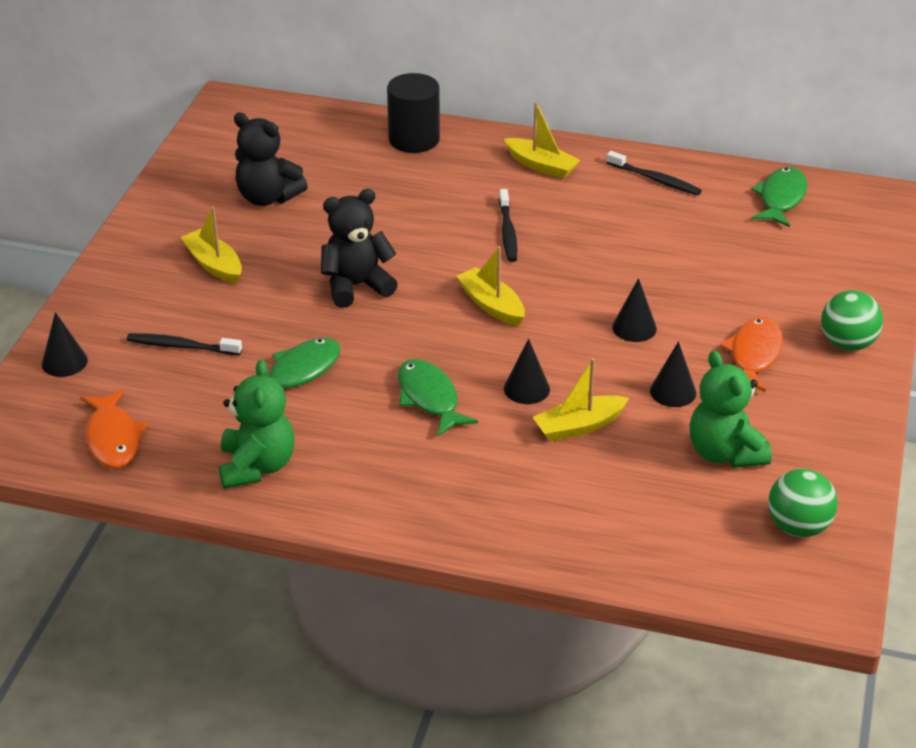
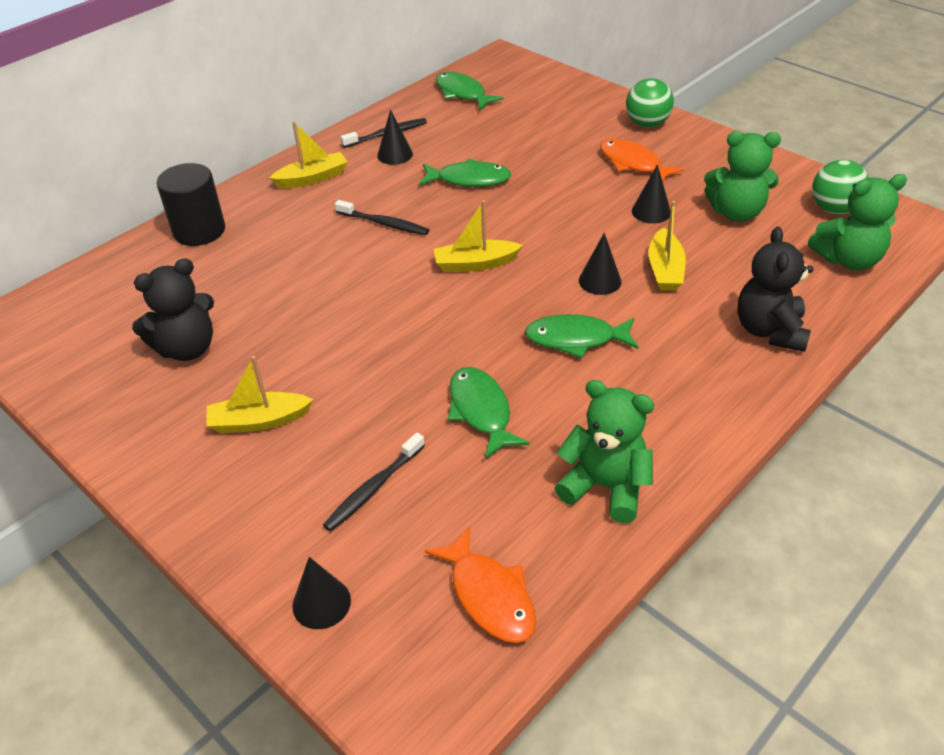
camera: 60 degrees left, 5 degrees up
orange fish [80,389,148,468] -> orange fish turned 45 degrees clockwise [425,526,536,643]
black teddy bear [321,189,398,308] -> black teddy bear moved to [737,227,813,352]
black cone [612,278,657,342] -> black cone moved to [377,110,413,165]
none -> green fish [419,159,511,187]
none -> green teddy bear [808,174,907,270]

